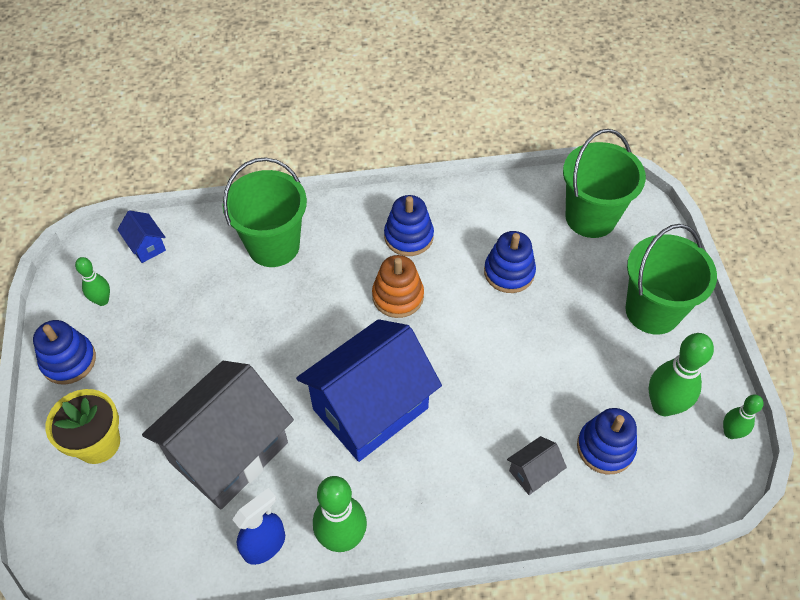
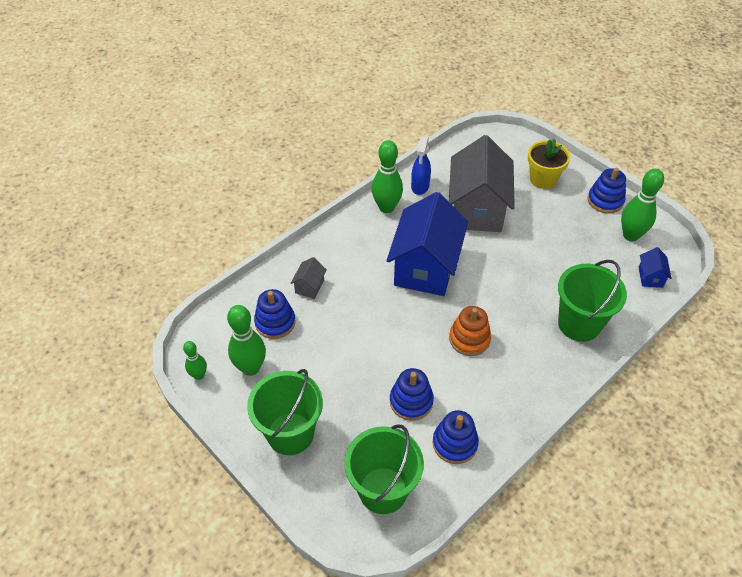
camera: 145 degrees right, 5 degrees down
green bowling pin [75,257,110,306] -> green bowling pin [621,169,664,241], size x1.75
blue house [117,210,166,263] -> blue house turned 75 degrees clockwise [639,247,672,288]
blue stacking toy [384,195,434,256] -> blue stacking toy moved to [432,410,479,464]

